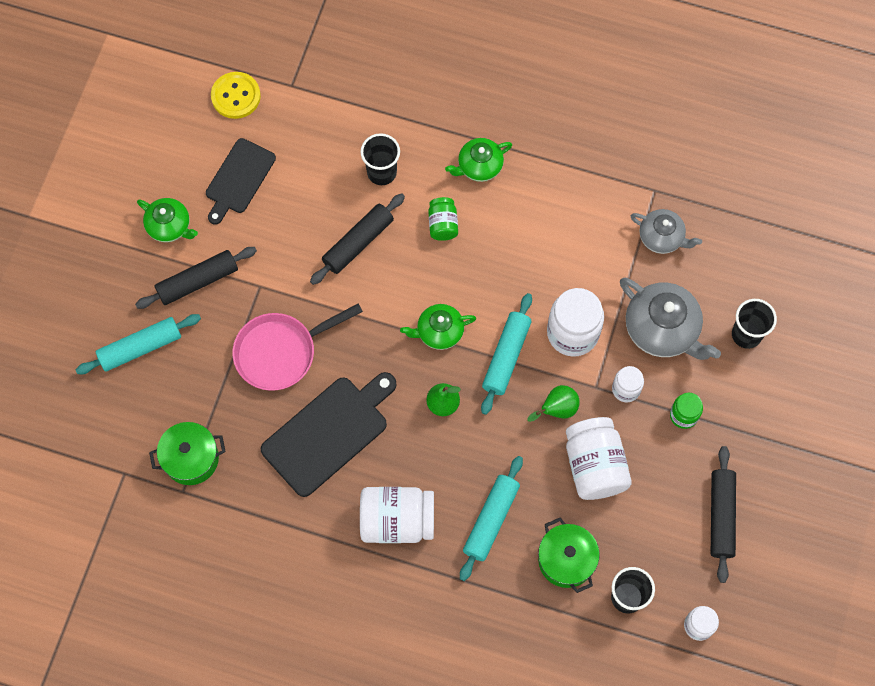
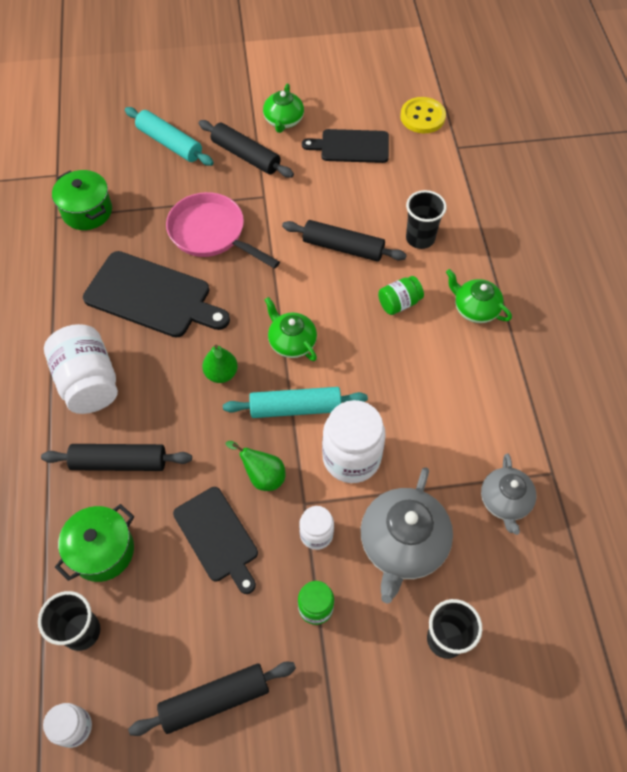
camera: 65 degrees right, 10 degrees down
turquoise rolling pin [460,456,523,581] -> black rolling pin [41,444,192,471]
white jar [566,417,632,500] -> black cutting board [173,487,258,594]

